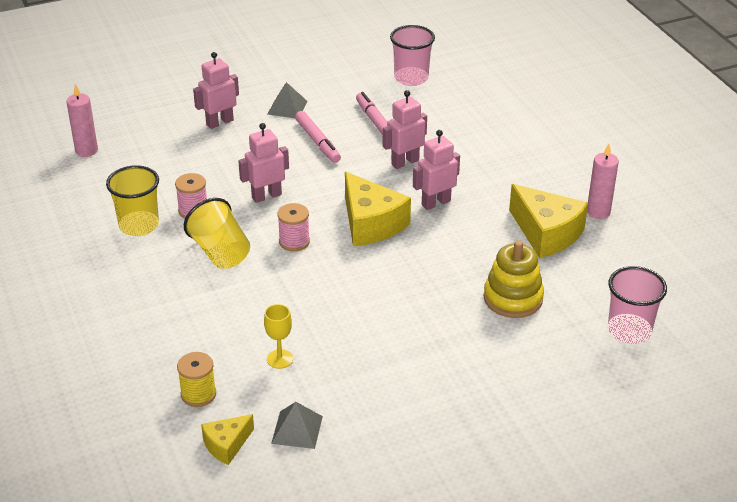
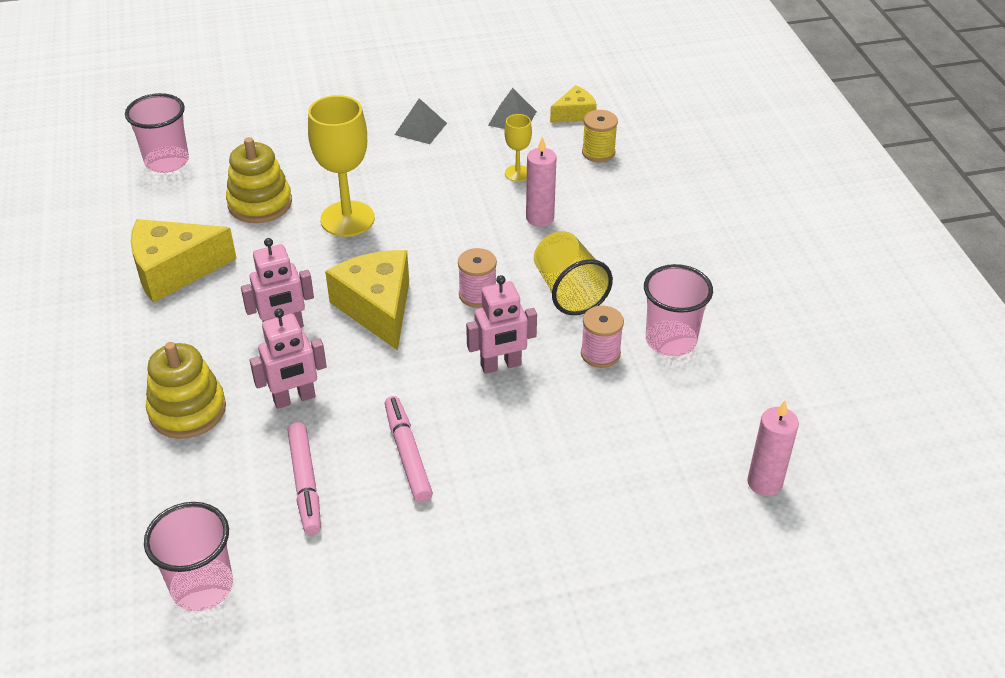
camera: 170 degrees left, 5 degrees up
yellow cup [106,165,159,236] -> pink cup [644,264,713,356]
pink robot [193,52,239,129] -> none
grey pyramid [268,82,308,118] -> grey pyramid moved to [395,98,447,144]
yellow cheese [509,184,588,258] -> yellow cheese turned 75 degrees counterclockwise [131,219,237,303]
pink candle [587,144,619,219] -> pink candle moved to [526,137,557,227]
none -> yellow stacking toy [146,342,226,439]
none -> yellow goblet [308,95,375,237]

